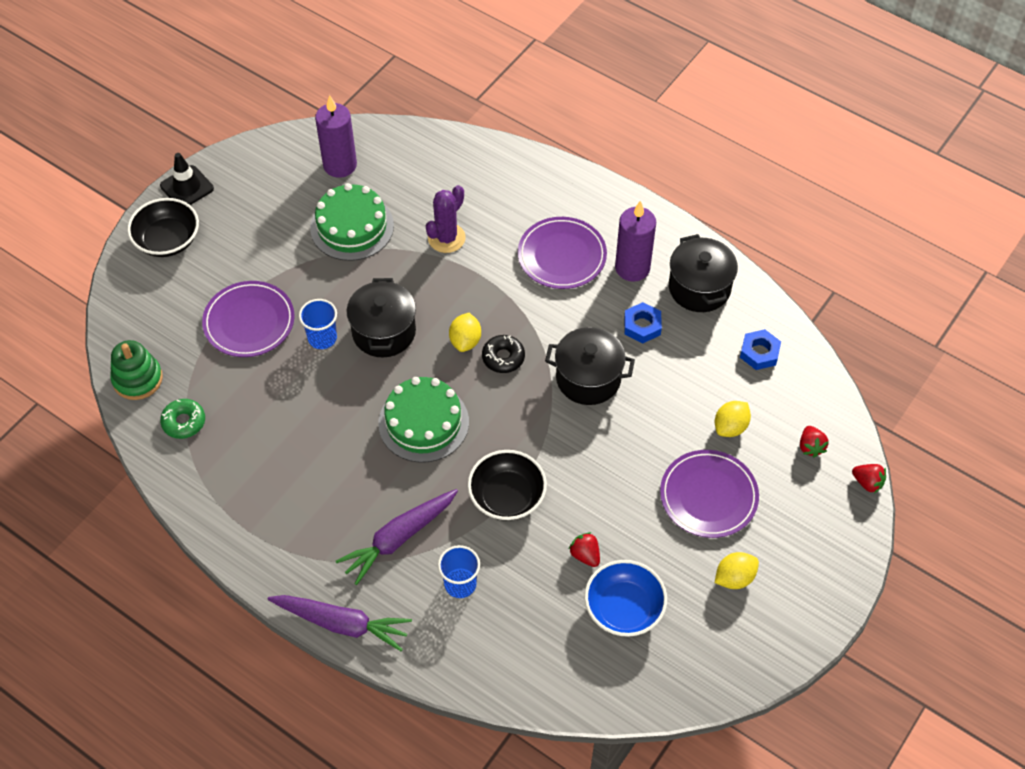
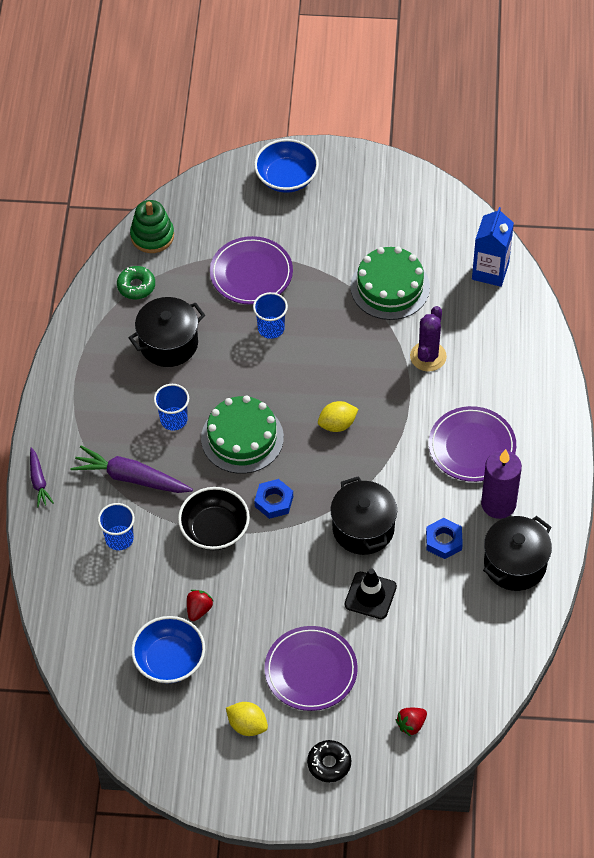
camera: 60 degrees right, 0 degrees up
black bowl [127,198,199,257] -> blue bowl [254,139,319,193]
black traffic cone [160,153,214,205] -> black traffic cone moved to [345,568,397,619]
purple carrot [268,595,412,651] -> purple carrot [30,447,54,507], size x0.56
purple candle [315,95,357,178] -> none
black pot [346,278,416,357] -> black pot moved to [129,297,205,367]
purple cactus [426,185,466,253] -> purple cactus turned 75 degrees counterclockwise [410,306,447,372]
black donut [482,335,525,373] -> black donut moved to [307,740,351,782]
yellow lemon [715,401,751,437] -> none
blue nut [740,329,781,370] -> blue nut moved to [254,479,293,519]
red strawberry [852,464,886,494] -> none
none -> blue cup [154,384,189,431]
none -> blue carton [472,207,514,287]

